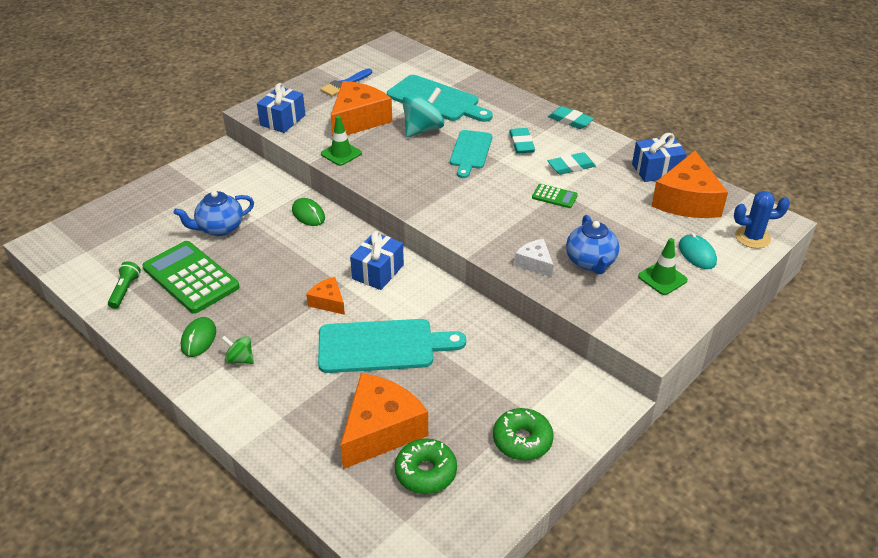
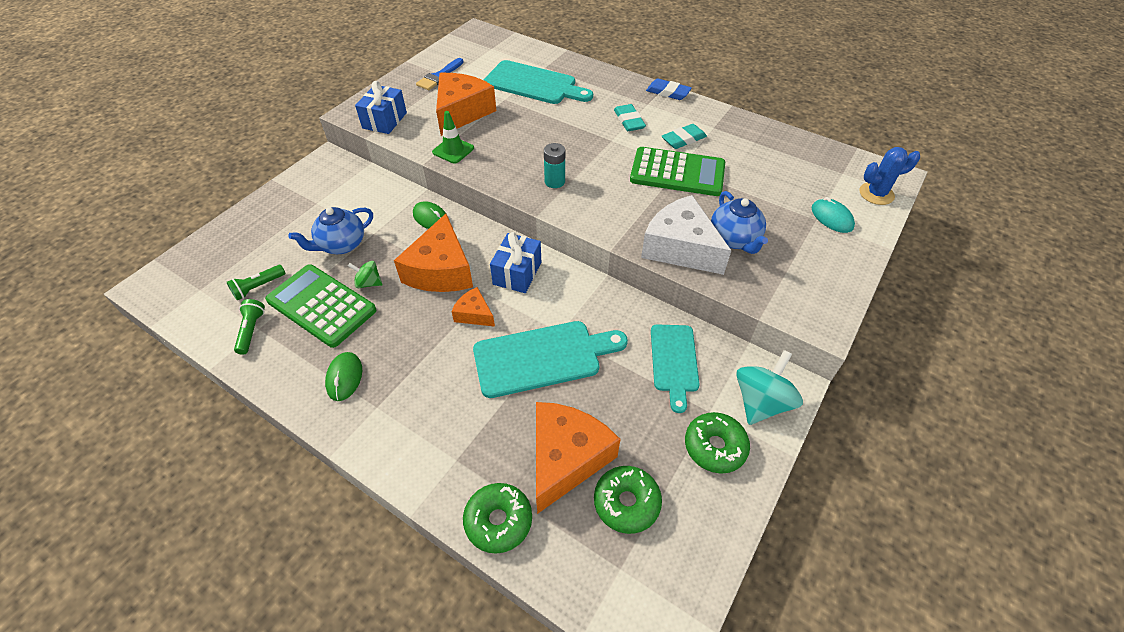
camera: 10 degrees left, 10 degrees up
green spinning top [222,336,254,364] -> green spinning top moved to [348,261,383,288]
turquoise spinning top [402,87,444,137] -> turquoise spinning top moved to [736,350,803,425]
turquoise cutting board [450,130,492,178] -> turquoise cutting board moved to [651,324,700,413]
white cheese [514,239,553,277] -> white cheese [641,195,732,275], size x1.98
green calculator [532,184,578,208] -> green calculator [630,147,725,196], size x2.19
turquoise eraser [548,106,594,129] -> blue eraser [646,79,692,100]
blue gift [632,133,687,182] -> none
green traffic cone [638,238,688,295] -> none
orange cheese [651,151,728,218] -> orange cheese moved to [394,214,473,292]
none -> green flashlight [227,265,286,300]
none -> green donut [463,483,532,554]
none -> turquoise battery [544,143,565,188]

